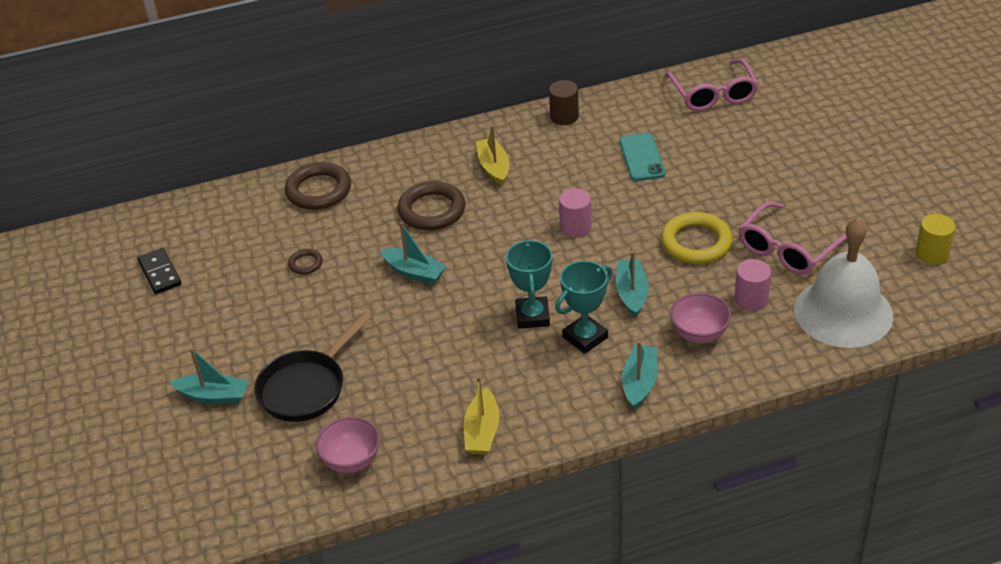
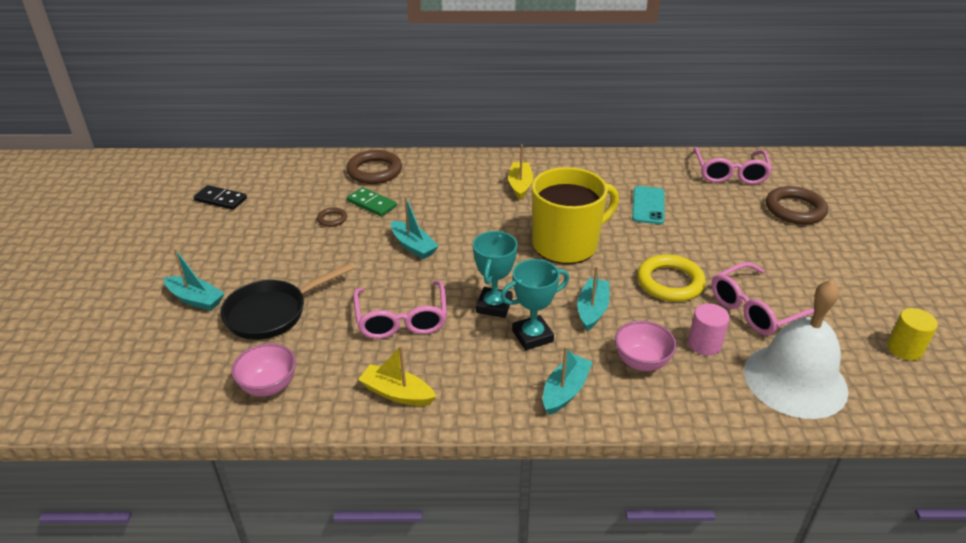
camera: 15 degrees right, 5 degrees down
black domino [137,248,181,294] -> black domino turned 60 degrees counterclockwise [194,185,247,210]
brown ring [397,181,465,230] -> brown ring moved to [766,186,828,225]
yellow boat [464,376,499,455] -> yellow boat turned 90 degrees clockwise [358,345,436,406]
brown cylinder [549,80,579,125] -> none
pink cylinder [559,188,591,237] -> yellow mug [532,167,619,264]
none -> green domino [347,187,397,217]
none -> pink glasses [353,281,447,339]

